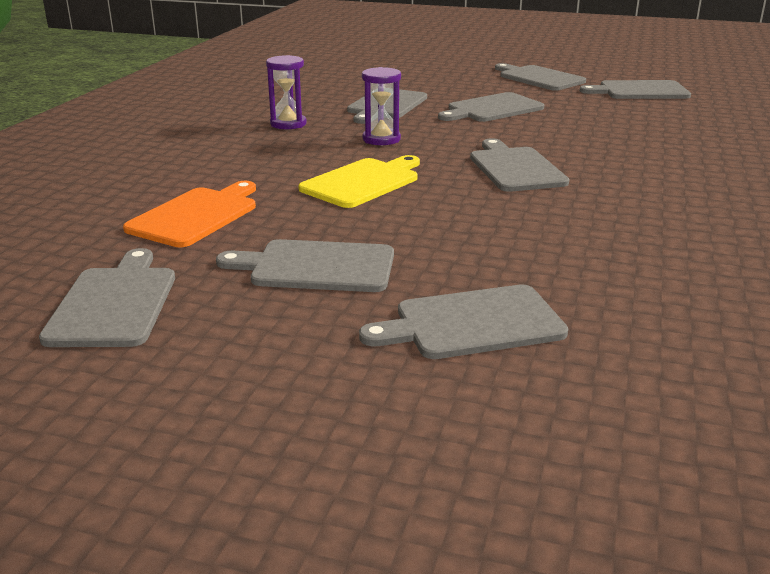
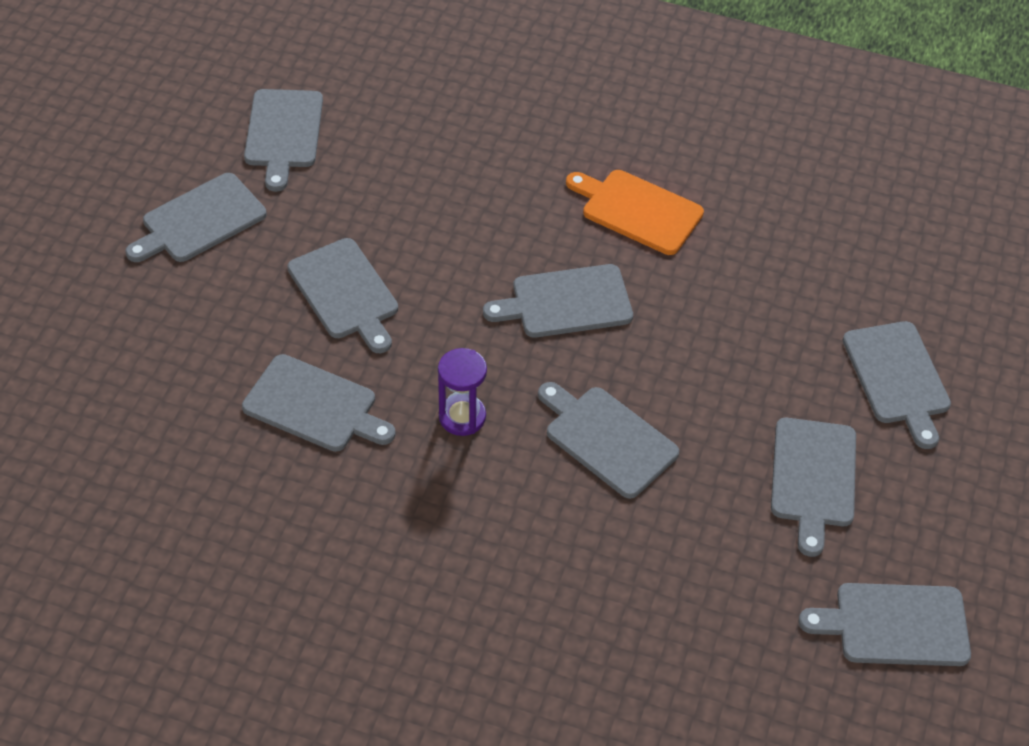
camera: 90 degrees left, 25 degrees up
orange cutting board [123,181,256,247] -> orange cutting board moved to [566,170,704,255]
purple hourglass [266,55,307,129] -> none
yellow cutting board [298,155,420,208] -> grey cutting board [538,382,679,499]

